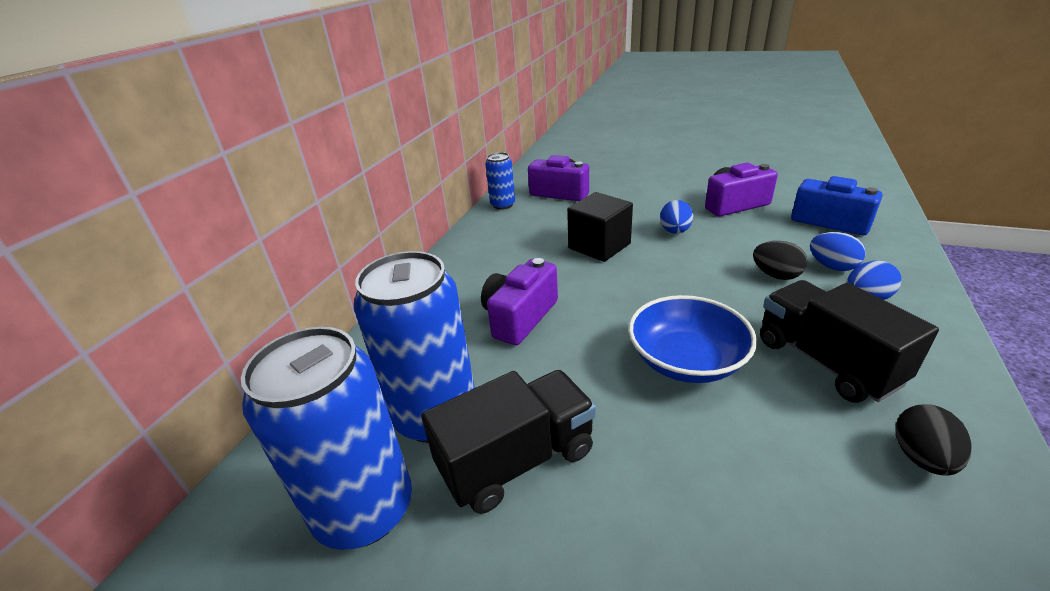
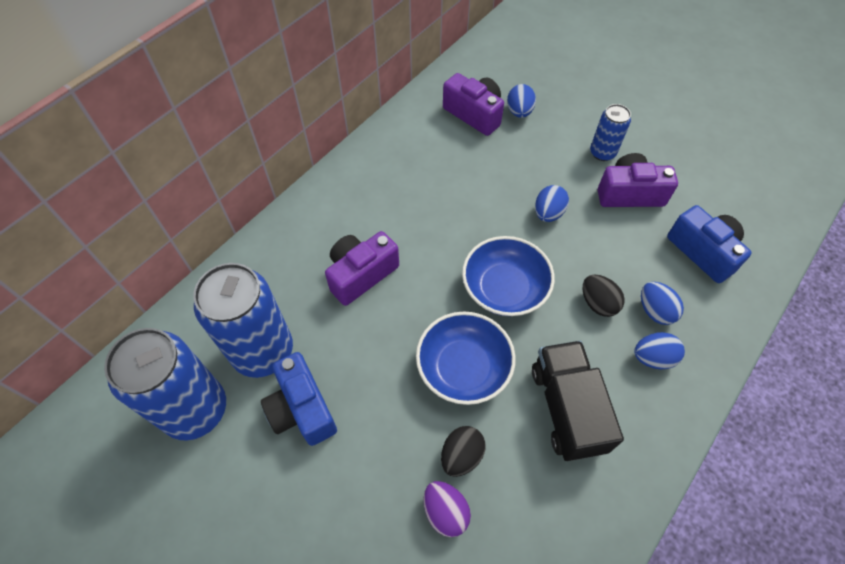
camera: 15 degrees right, 25 degrees up
black truck [421,370,596,514] -> blue camera [261,352,337,446]
blue can [485,152,515,210] -> blue can moved to [590,104,631,161]
black cube [567,192,633,262] -> none
black egg [896,404,972,476] -> black egg moved to [441,426,486,477]
none -> purple egg [424,481,471,537]
none -> blue bowl [462,236,555,316]
none -> blue egg [507,84,536,118]

